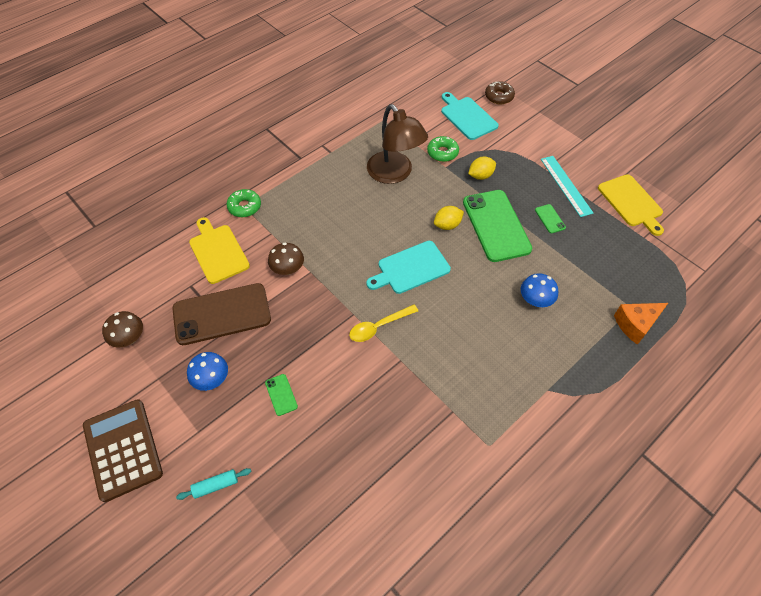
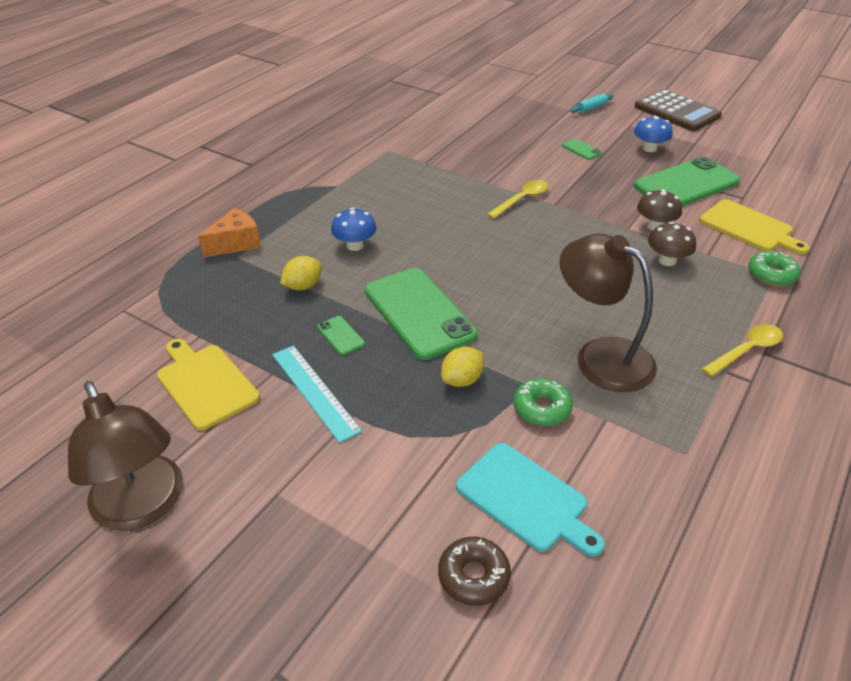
camera: 165 degrees right, 15 degrees down
brown mushroom [102,311,143,348] -> brown mushroom moved to [648,222,696,266]
brown phone [172,283,271,345] -> green phone [634,157,740,206]
turquoise cutting board [366,241,451,294] -> none
yellow lemon [434,206,464,230] -> yellow lemon moved to [280,256,322,290]
none -> brown lamp [68,381,183,531]
none -> yellow spoon [702,324,783,377]

